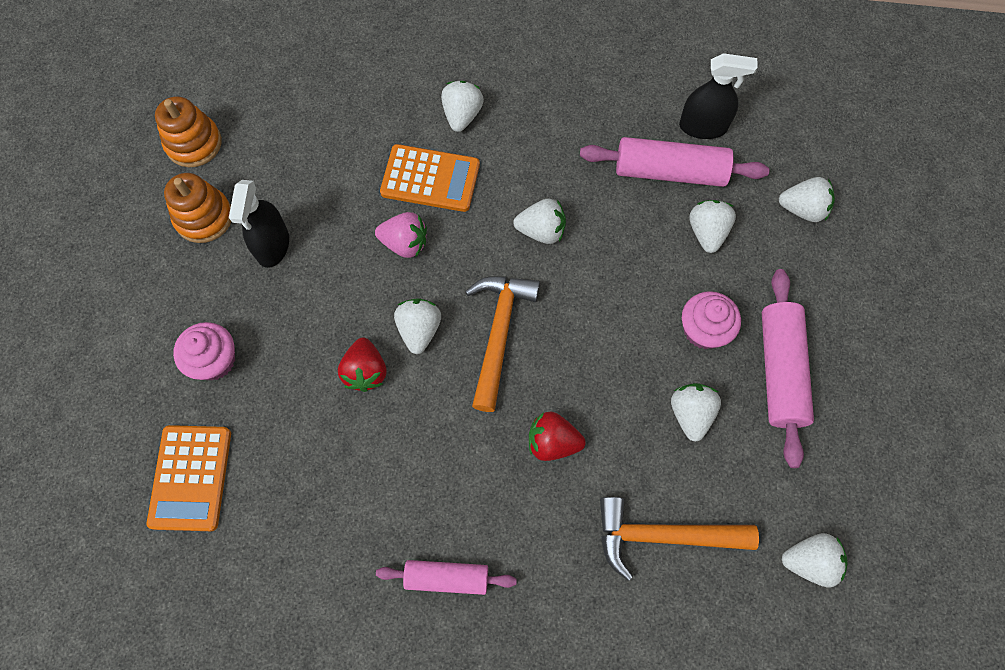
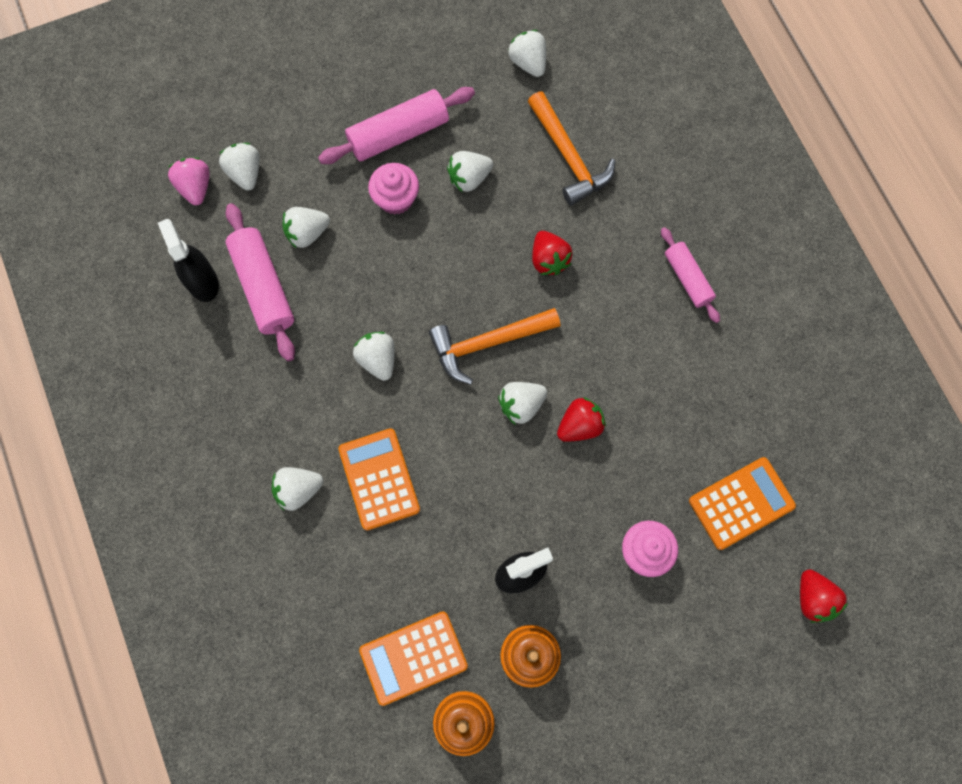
camera: 120 degrees left, 5 degrees up
pink strawberry [375,212,427,258] -> pink strawberry moved to [168,157,210,205]
none -> orange calculator [359,611,468,706]
none -> red strawberry [800,569,848,623]

